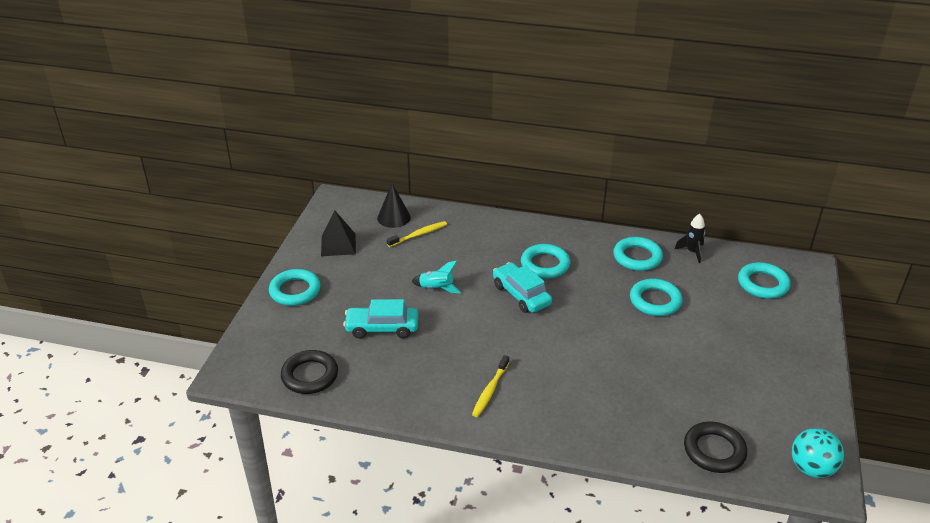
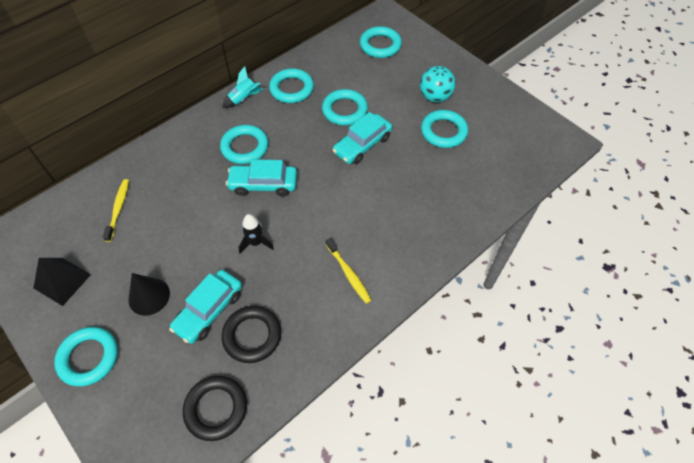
camera: 55 degrees left, 20 degrees up
black cone [377,183,411,228] -> black cone moved to [128,273,170,316]
turquoise rocket [411,260,461,293] -> turquoise rocket moved to [222,67,263,108]
black rocket [675,214,705,263] -> black rocket moved to [239,214,274,254]
black ring [684,422,747,473] -> black ring moved to [222,306,281,363]
turquoise ball [792,428,844,478] -> turquoise ball moved to [420,66,456,102]
none -> turquoise car [332,112,392,164]
none -> turquoise ring [421,110,468,148]

